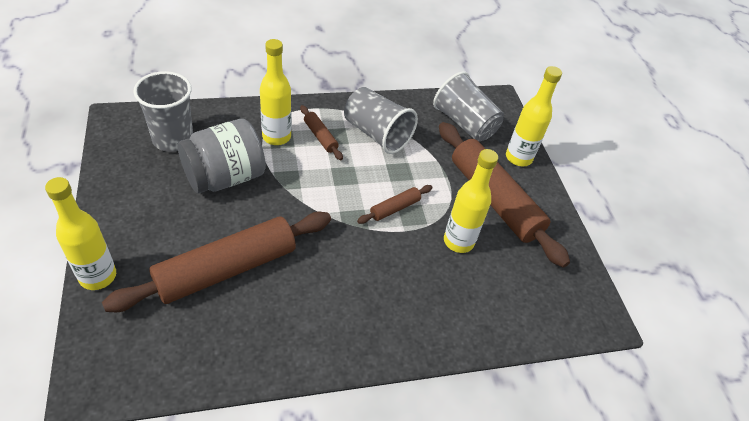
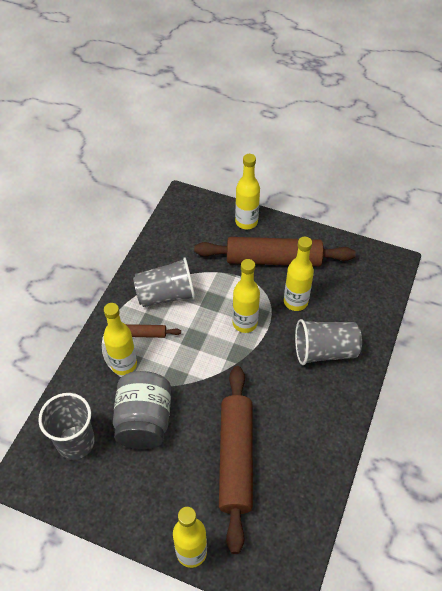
camera: 50 degrees left, 5 degrees up
brown rolling pin [357,185,432,224] -> yellow bottle [232,259,260,333]
grey cup [433,71,504,142] -> grey cup moved to [295,319,362,365]

